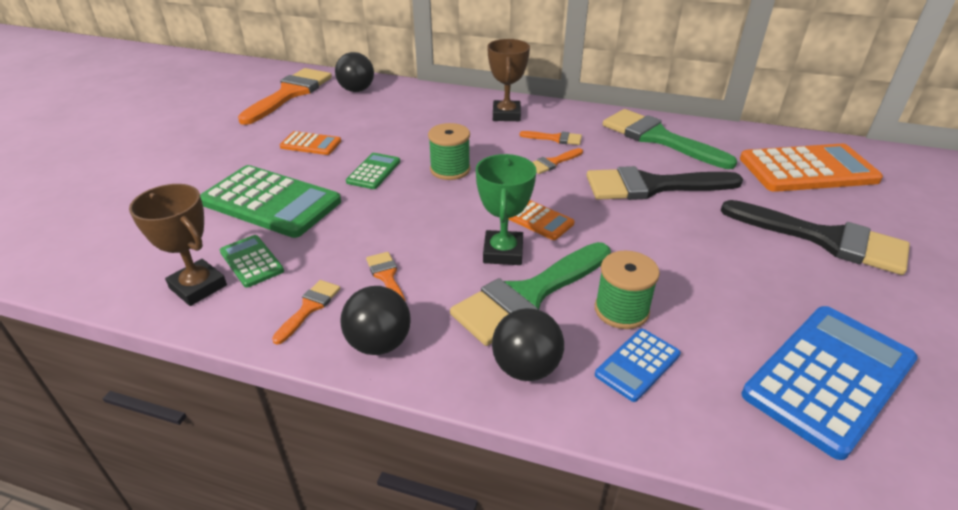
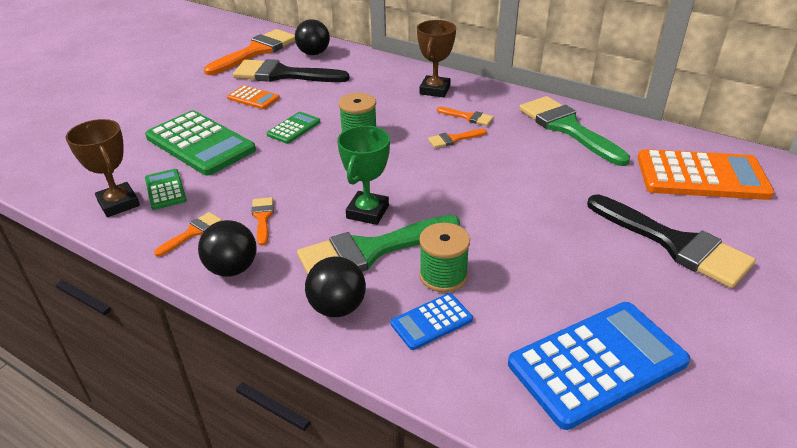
camera: 15 degrees right, 0 degrees up
orange calculator [508,200,575,240] -> none
black brush [586,166,743,200] -> black brush moved to [233,59,349,82]

